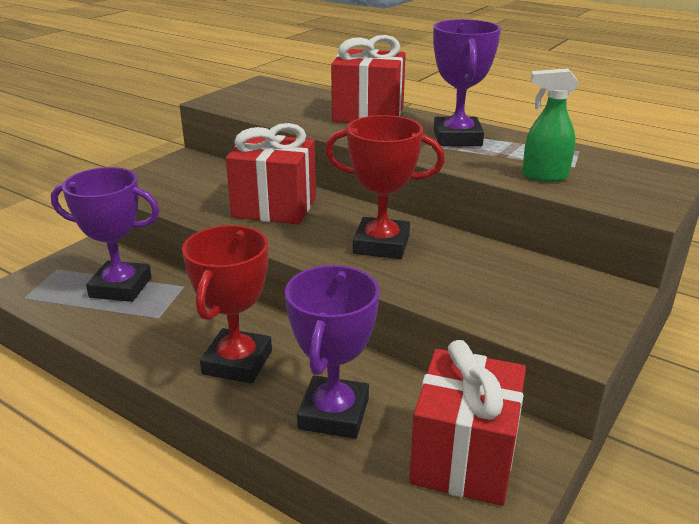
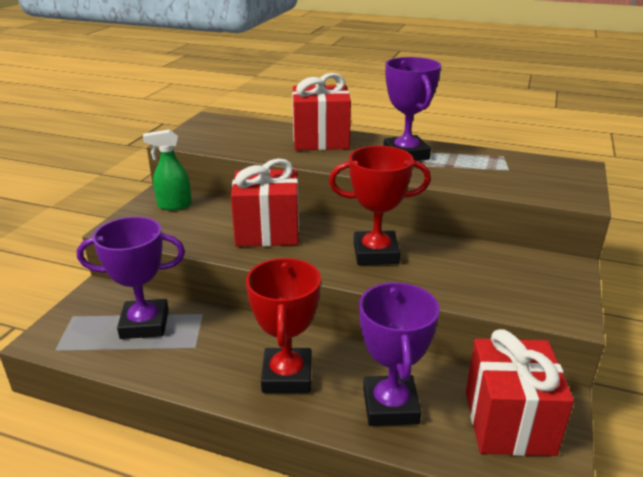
camera: 15 degrees left, 0 degrees up
green spray bottle [522,68,578,182] -> green spray bottle moved to [143,129,192,210]

